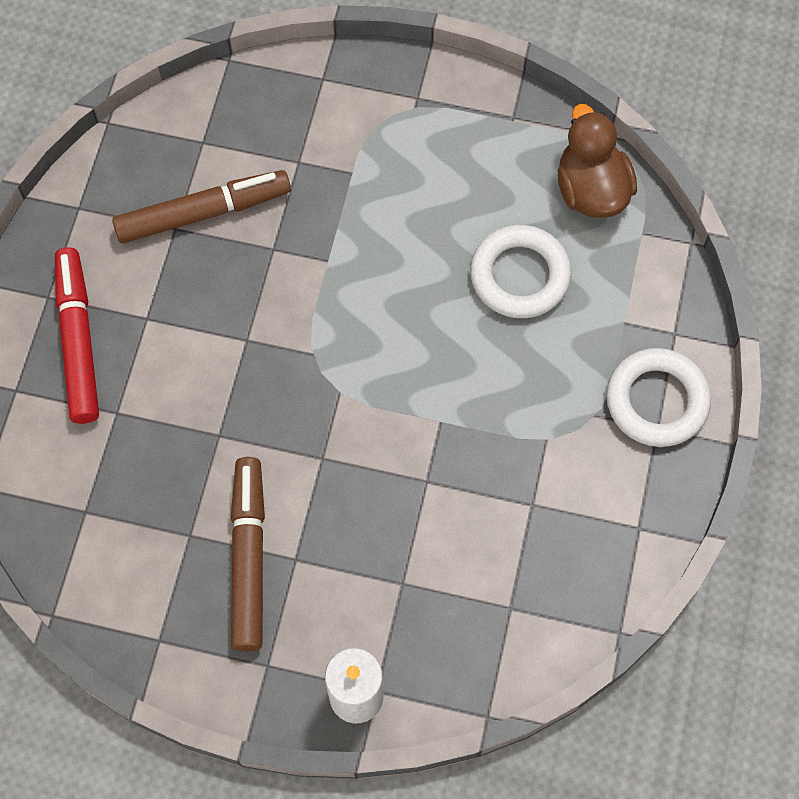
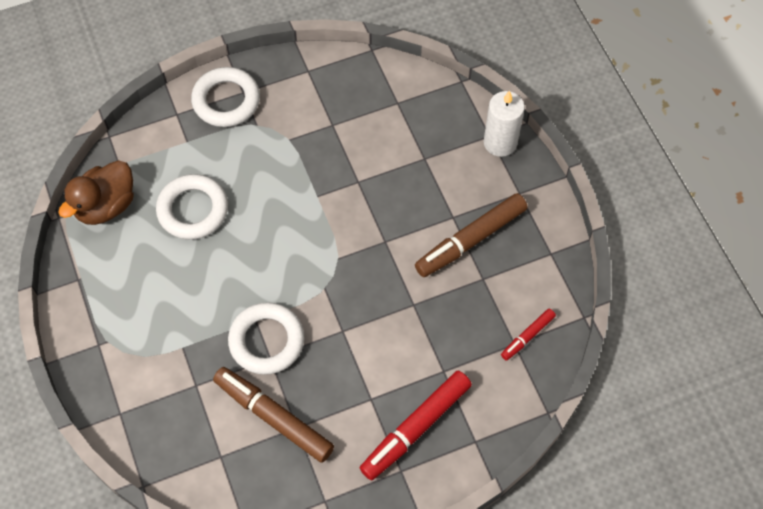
camera: 125 degrees left, 5 degrees down
none -> white ring [228,302,304,375]
none -> red marker [501,309,556,361]

